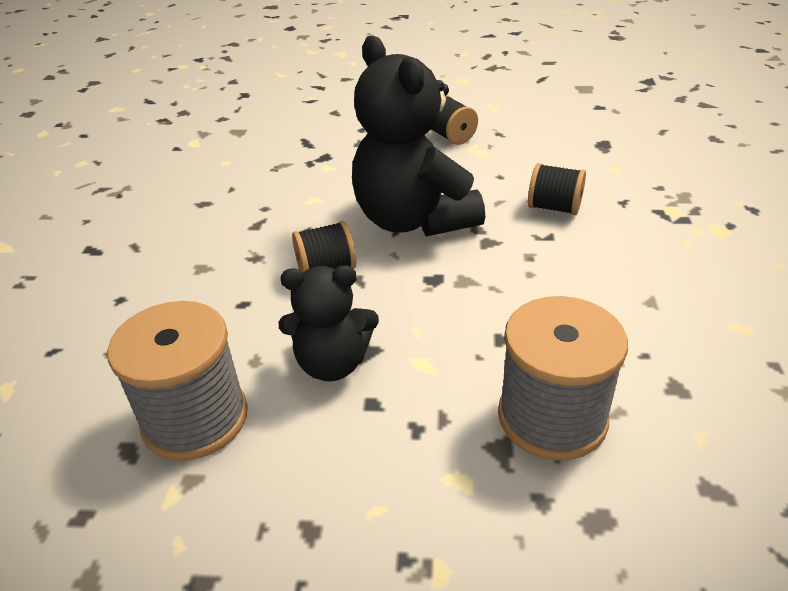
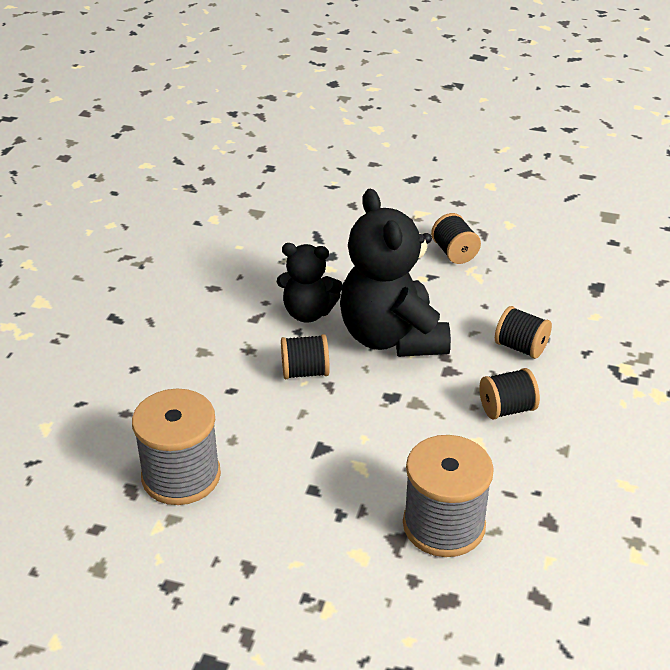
camera: 10 degrees right, 0 degrees up
black teddy bear [279,265,379,381] -> black teddy bear moved to [277,243,343,322]
none -> black spool [479,368,540,419]

